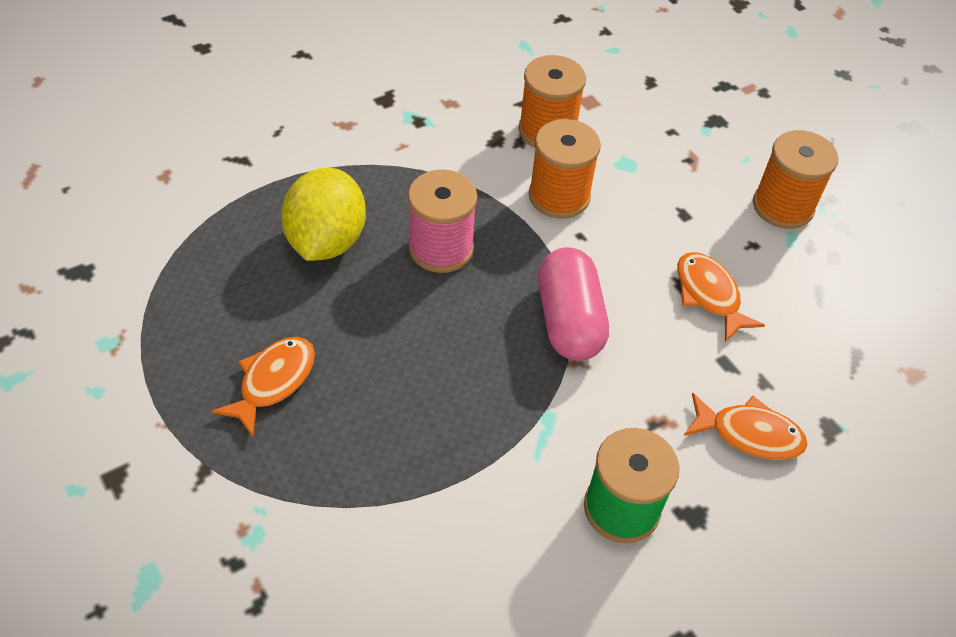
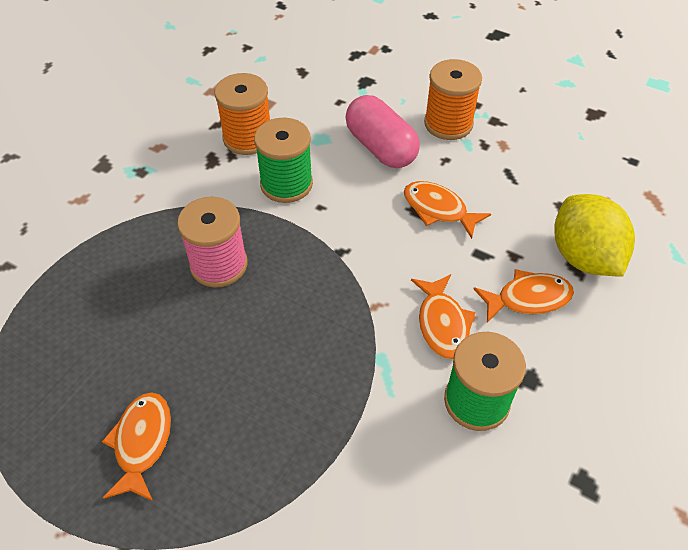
camera: 25 degrees left, 0 degrees up
yellow lemon [281,168,366,261] -> yellow lemon moved to [554,194,635,276]
orange spool [529,119,601,219] -> green spool [254,117,313,203]
pink capsule [538,247,609,361] -> pink capsule moved to [345,95,420,168]
none -> orange fish [411,274,476,359]

